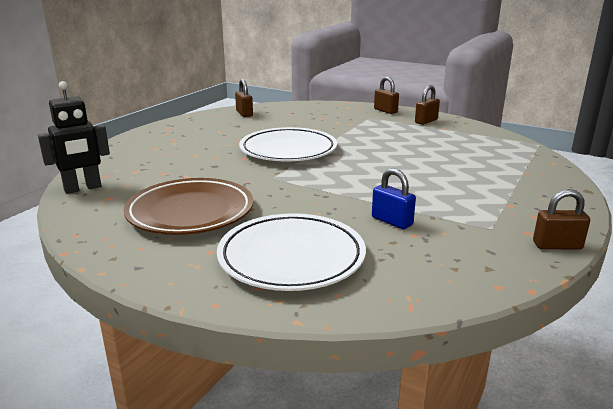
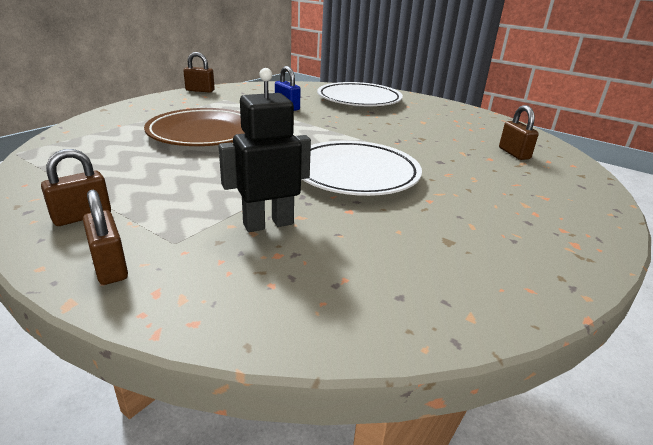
camera: 175 degrees left, 5 degrees up
black robot [38,81,110,194] -> black robot moved to [219,68,311,232]
brown plate [123,178,253,235] -> brown plate moved to [144,108,245,146]
brown padlock [235,79,253,117] -> brown padlock moved to [499,105,539,160]

